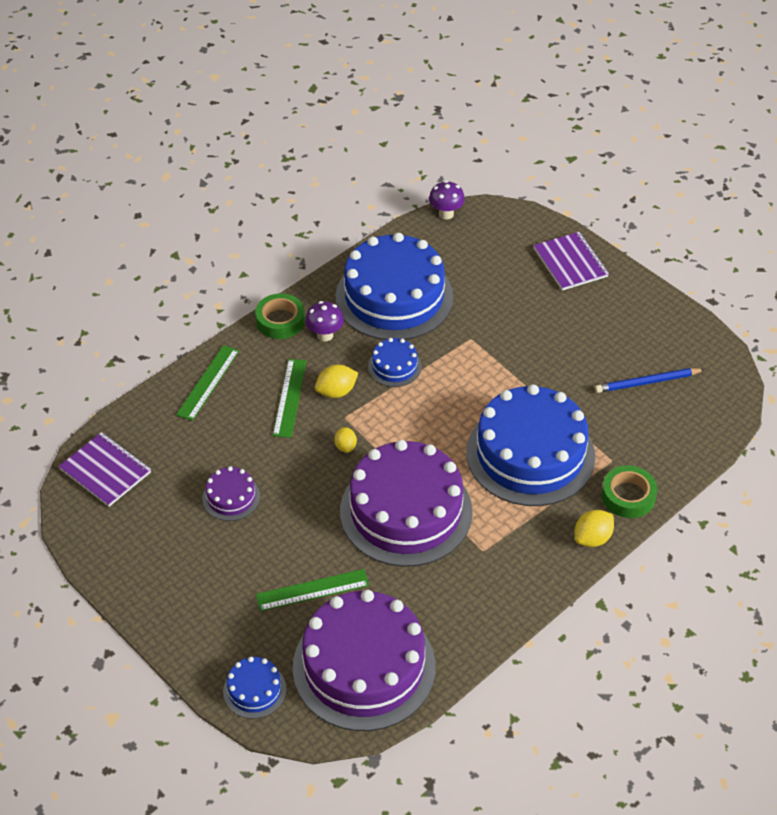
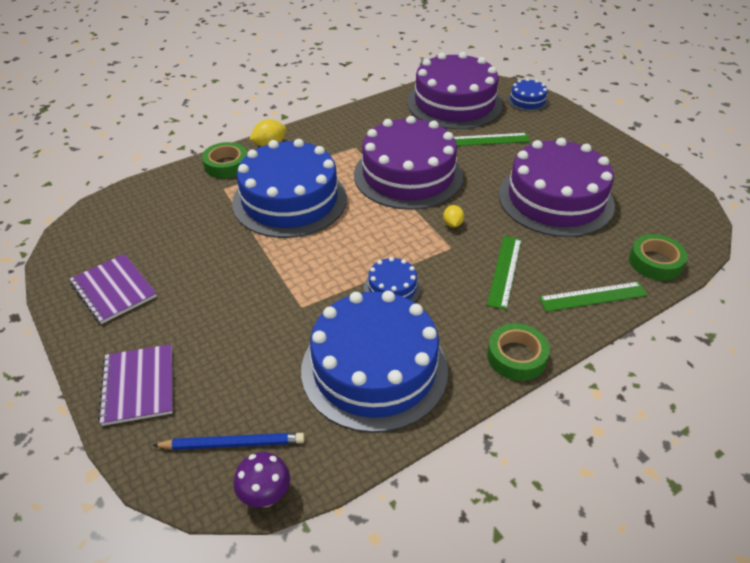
camera: 170 degrees left, 5 degrees down
purple notebook [59,432,151,507] -> purple notebook moved to [70,254,157,324]
green ruler [176,345,239,421] -> green ruler turned 45 degrees clockwise [539,282,648,312]
purple cake [202,466,260,521] -> purple cake [499,138,615,237], size x2.29
purple mushroom [305,301,344,341] -> none
yellow lemon [315,365,358,398] -> none
blue pencil [595,368,705,393] -> blue pencil moved to [152,433,305,450]
none -> green tape [629,234,688,281]

